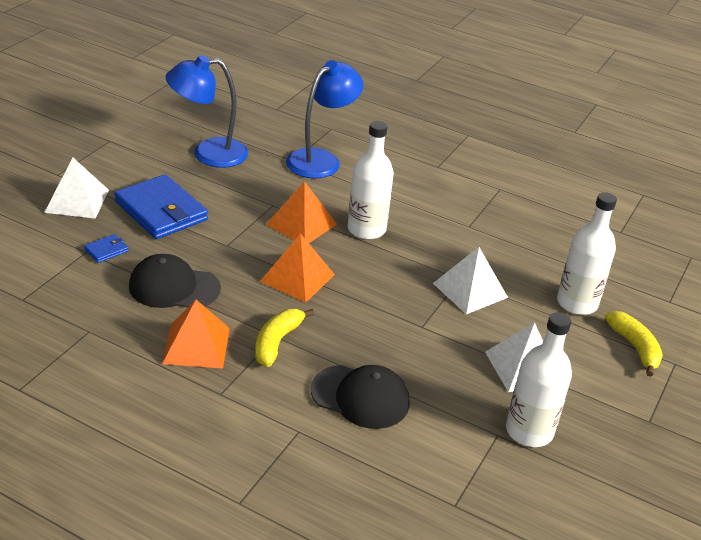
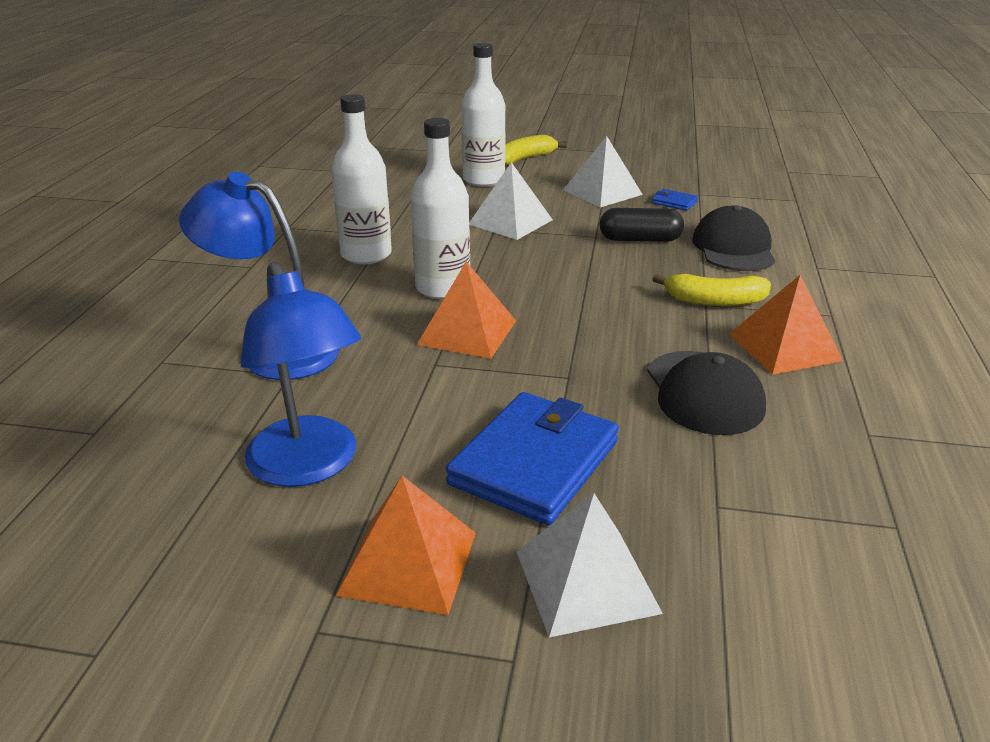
camera: 105 degrees left, 5 degrees down
blue wallet [84,234,129,263] -> blue wallet moved to [652,189,698,211]
orange pyramid [260,233,335,303] -> orange pyramid moved to [336,476,476,615]
white bottle [506,312,572,447] -> white bottle moved to [331,94,392,264]
none -> black capsule [599,208,684,242]

